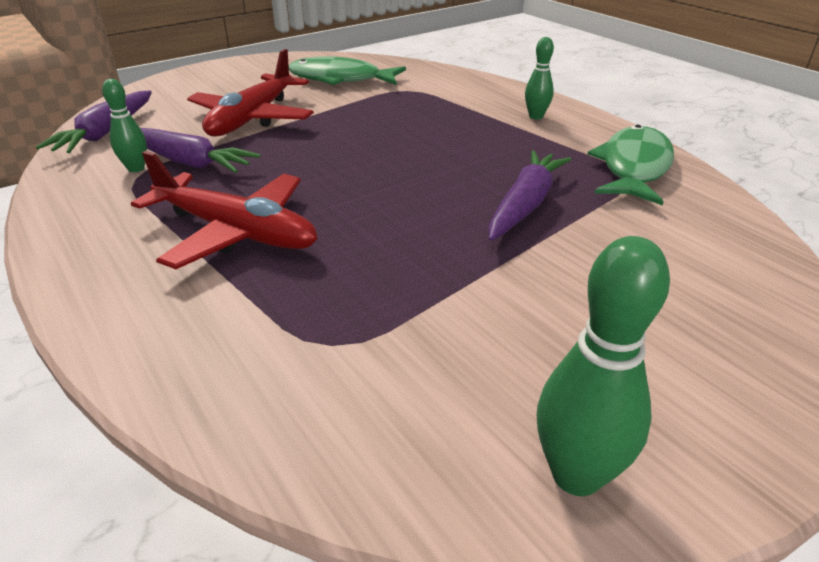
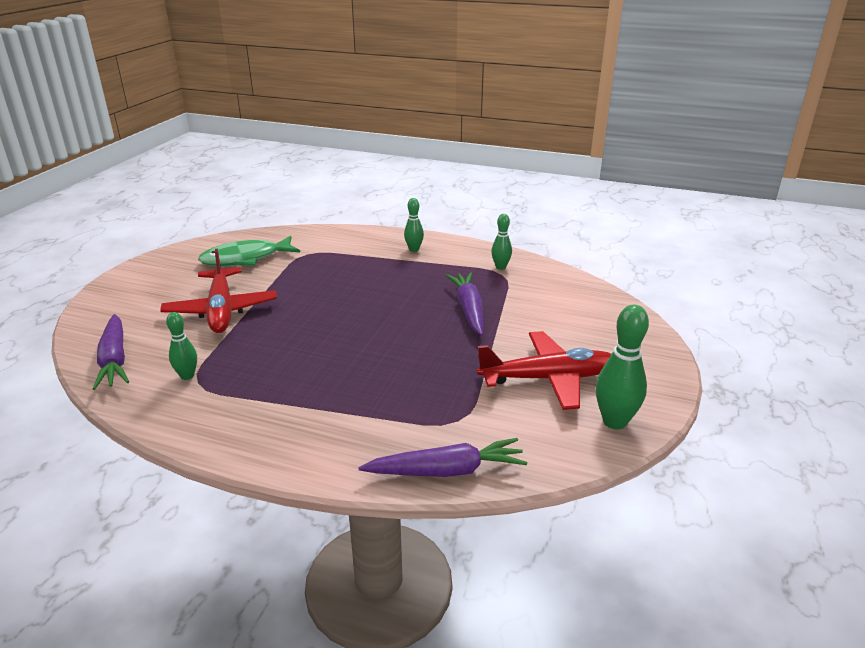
camera: 35 degrees left, 5 degrees down
red plane [131,151,317,269] -> red plane moved to [477,331,611,410]
purple carrot [140,128,261,173] -> purple carrot moved to [358,438,527,477]
green fish [588,125,674,206] -> green bowling pin [491,214,512,270]

